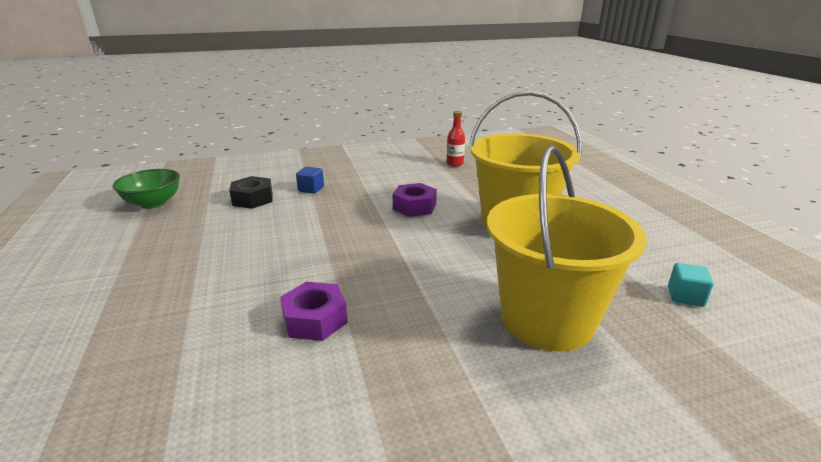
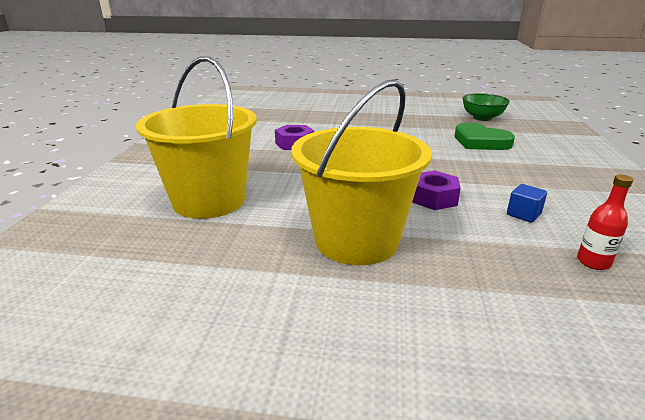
camera: 115 degrees right, 0 degrees up
black nut [229,176,273,209] -> green heart [455,123,515,150]
blue cube [296,167,324,194] -> blue cube moved to [507,184,547,223]
turquoise cube [668,263,714,307] -> none

